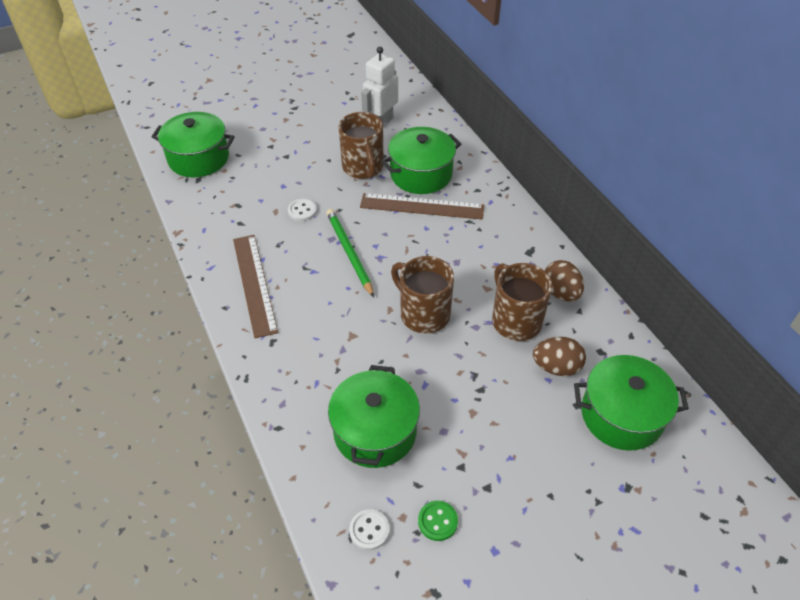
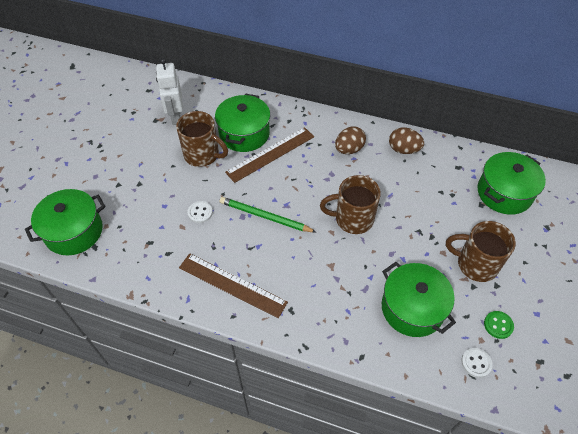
camera: 45 degrees left, 5 degrees up
brown mug [492,263,552,341] -> brown mug moved to [446,221,516,282]
brown egg [533,337,586,376] -> brown egg moved to [335,126,366,154]

